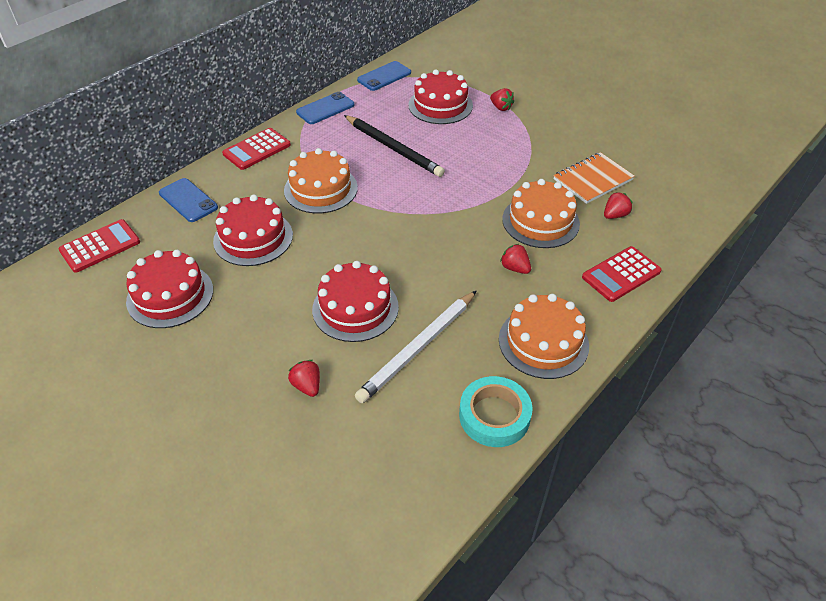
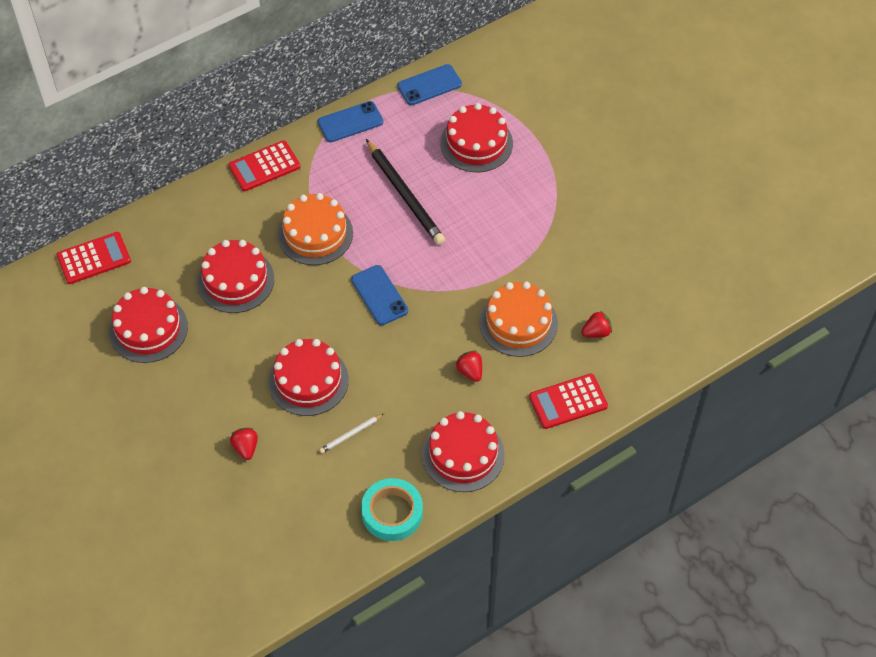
camera: 15 degrees right, 10 degrees up
blue phone [159,178,218,222] -> blue phone moved to [351,265,408,325]
white pencil [355,290,477,403] -> white pencil [319,414,384,453], size x0.46
red strawberry [490,88,514,111] -> none
orange cake [499,294,589,379] -> red cake [422,411,505,492]
orange notebook [554,152,635,204] -> none

